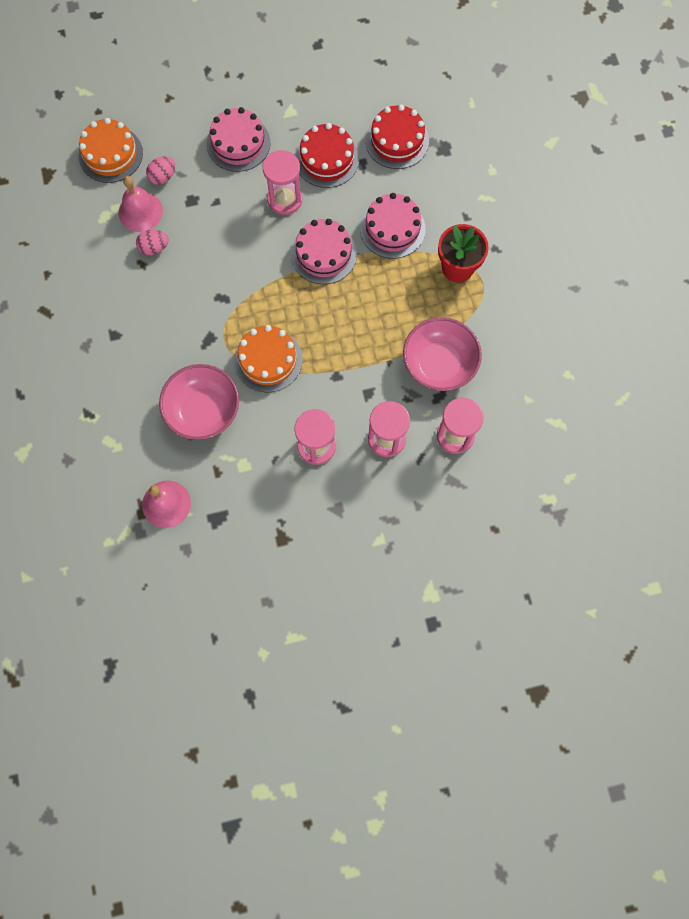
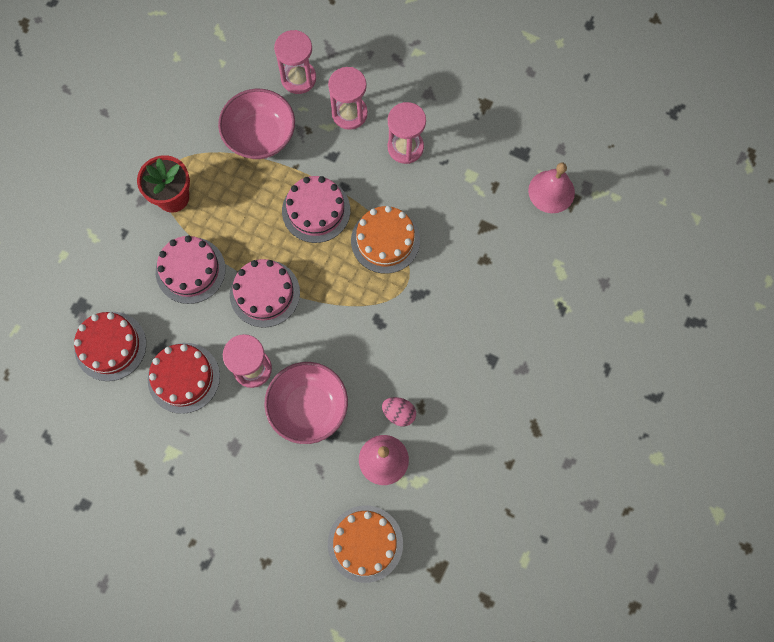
camera: 140 degrees left, 0 degrees up
pink egg [146,156,175,185] -> none
pink bowl [159,364,239,440] -> pink bowl moved to [265,362,348,444]
pink cake [207,107,270,172] -> pink cake moved to [282,176,350,243]

